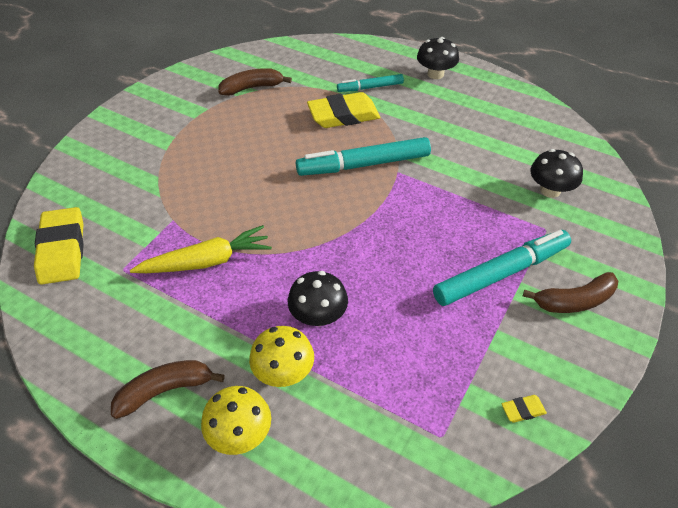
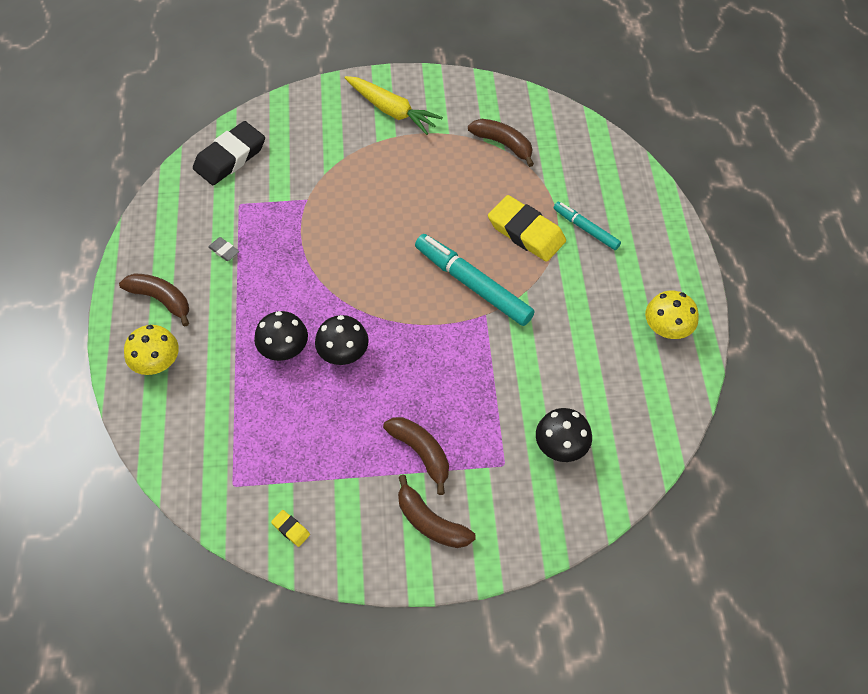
camera: 55 degrees right, 10 degrees up
yellow eraser [34,207,84,285] -> black eraser [193,121,265,185]
yellow carrot [130,225,272,273] -> yellow carrot moved to [345,76,443,135]
yellow mushroom [249,326,314,387] -> yellow mushroom moved to [645,291,699,339]
black mushroom [417,37,459,79] -> black mushroom moved to [315,315,369,365]
turquoise marker [433,230,571,306] -> brown banana [383,417,449,495]
none -> grey eraser [208,237,239,261]

